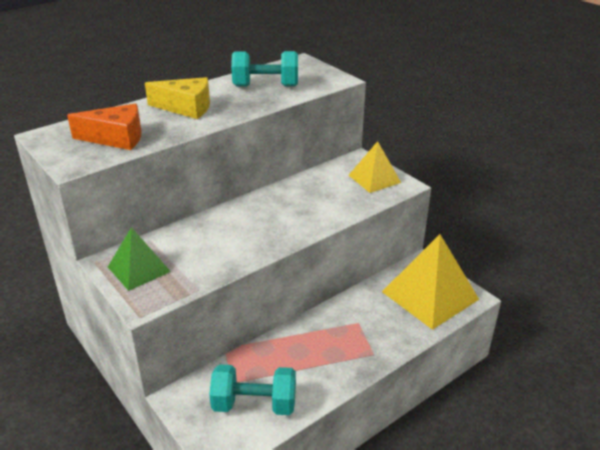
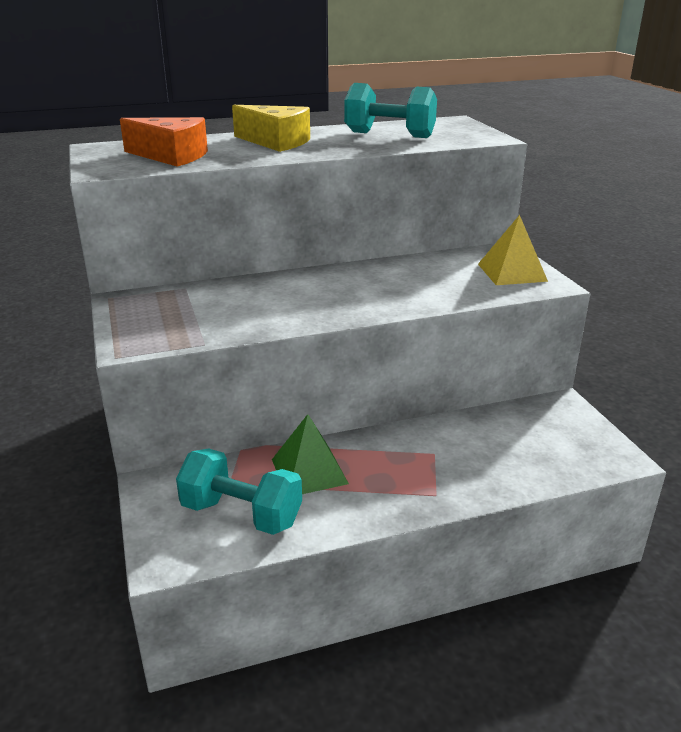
camera: 20 degrees right, 5 degrees down
green pyramid [108,227,171,291] -> green pyramid moved to [272,414,349,494]
yellow pyramid [382,234,479,330] -> none

